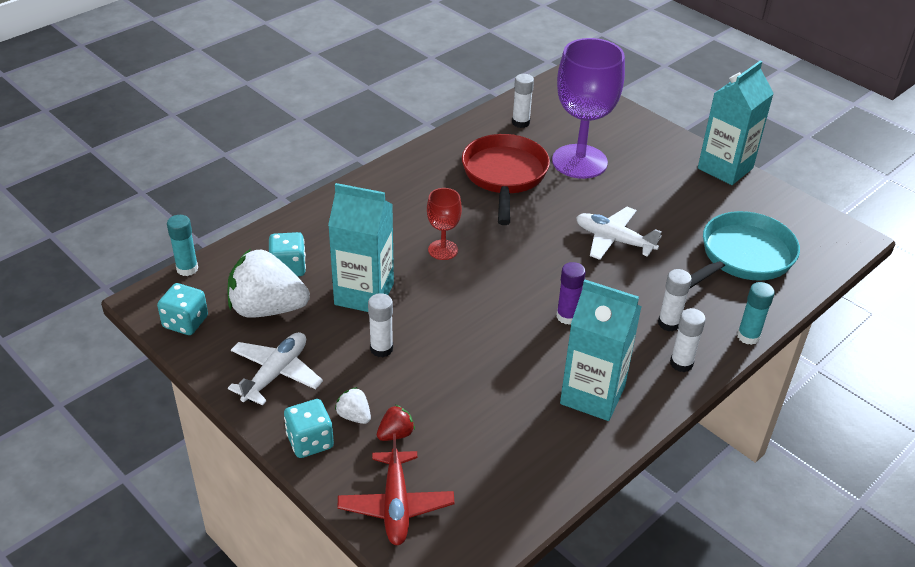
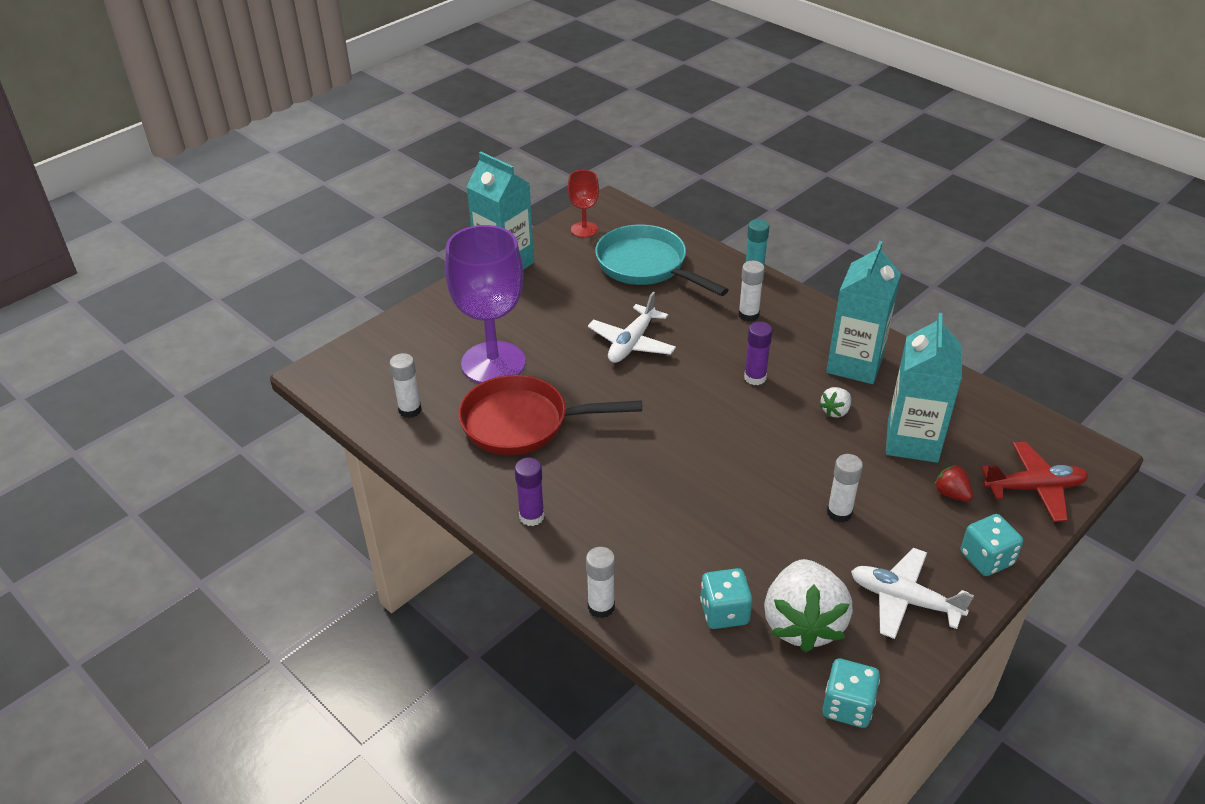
camera: 90 degrees left, 0 degrees up
turquoise glue stick [167,215,198,276] -> none
turquoise carton [328,183,394,312] -> turquoise carton moved to [886,313,962,463]
white strawberry [335,387,371,424] -> white strawberry moved to [819,387,851,417]
red goblet [427,188,462,260] -> red goblet moved to [568,170,599,238]
white glue stick [670,308,706,372] -> white glue stick moved to [586,547,615,618]
none -> purple glue stick [515,458,544,526]

